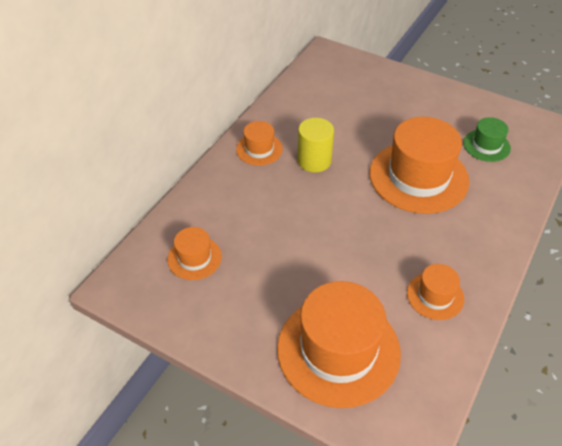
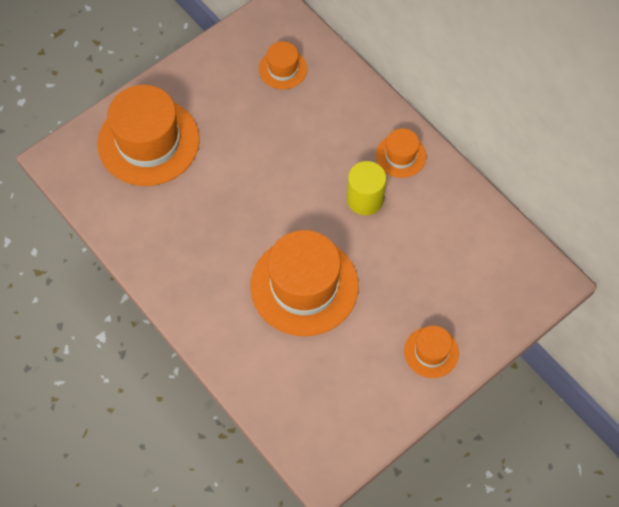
camera: 110 degrees right, 15 degrees up
orange hat [407,264,464,320] -> orange hat moved to [404,326,459,378]
green hat [463,117,511,162] -> none

